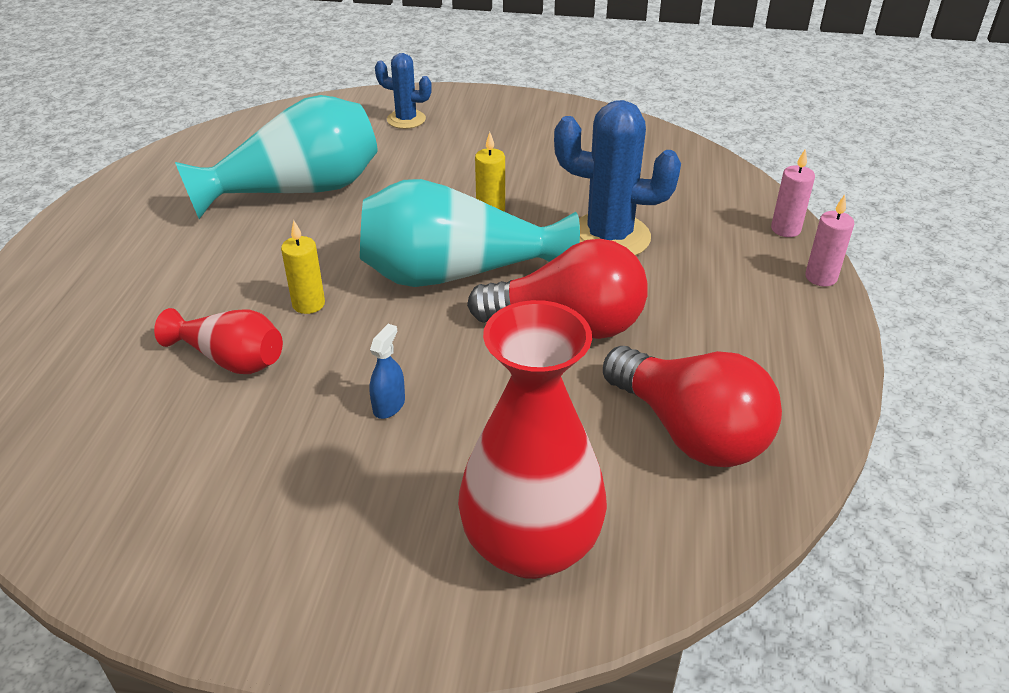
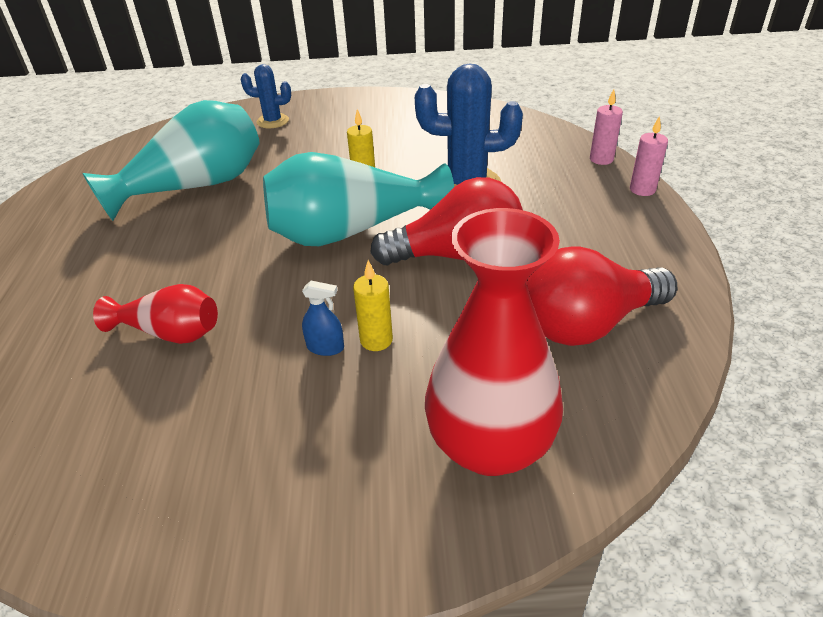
camera: 10 degrees left, 0 degrees up
yellow candle [281,220,325,314] -> yellow candle moved to [353,260,393,351]
blue spray bottle [369,324,405,419] -> blue spray bottle turned 90 degrees clockwise [302,281,344,356]
red light bulb [603,346,782,467] -> red light bulb turned 120 degrees clockwise [526,246,677,346]

